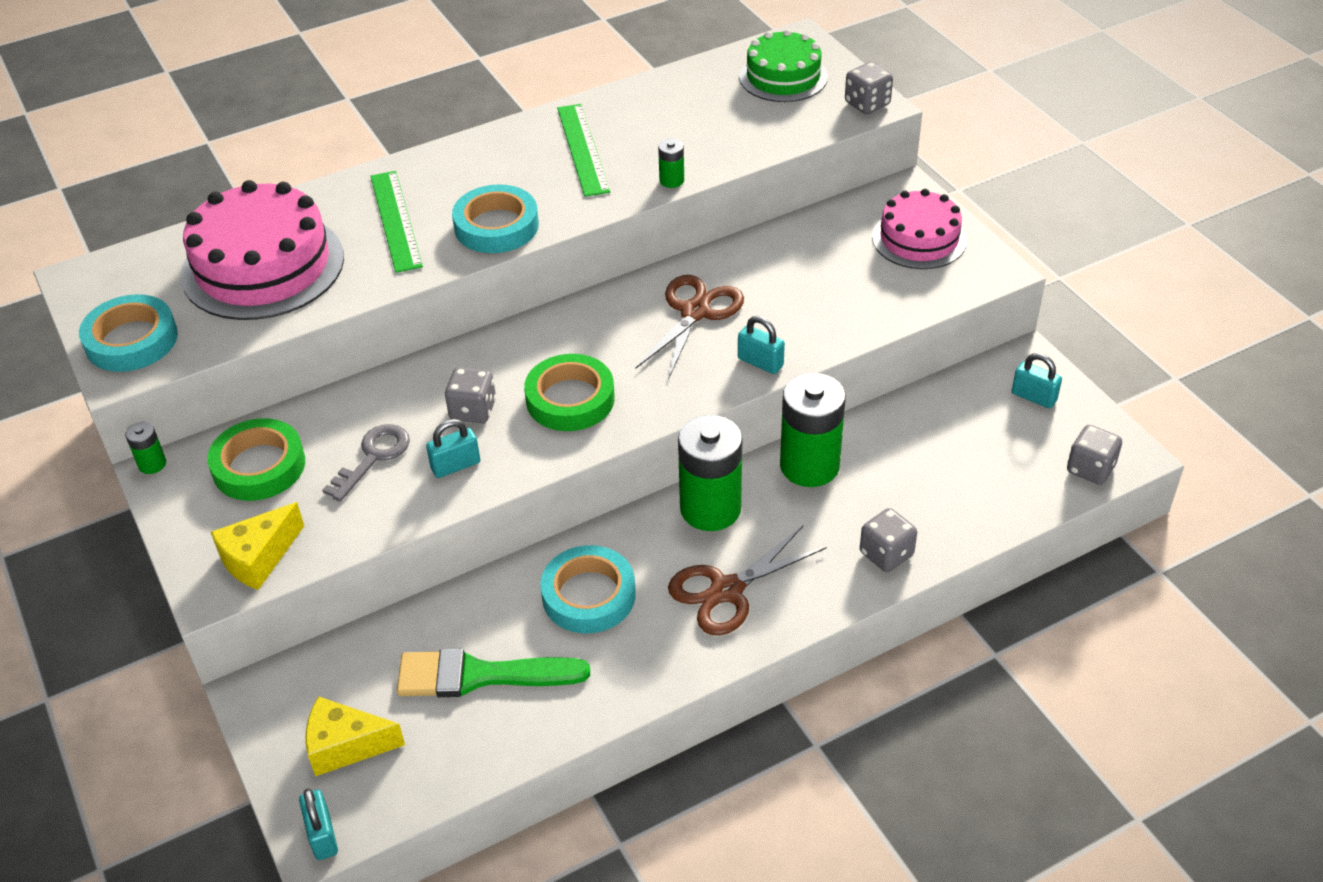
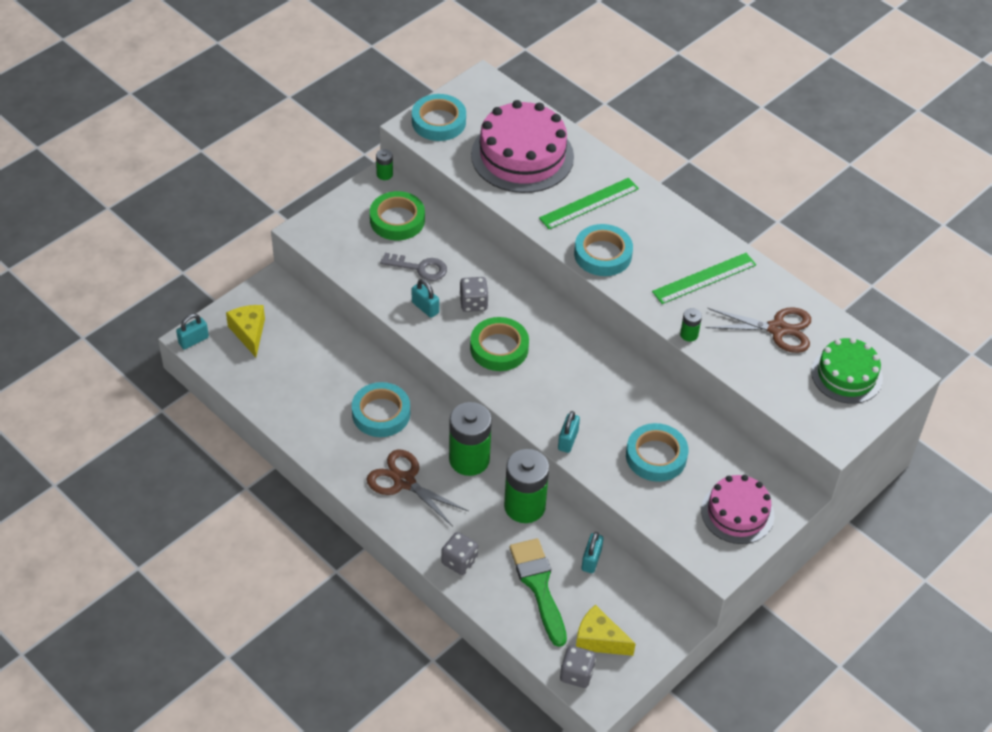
camera: 70 degrees right, 5 degrees up
yellow cheese [211,502,304,590] -> yellow cheese moved to [576,605,636,656]
green brush [397,648,590,697] -> green brush moved to [509,538,567,647]
brown scissors [636,275,744,380] -> brown scissors moved to [705,307,811,353]
grey dice [845,62,893,114] -> none
turquoise padlock [1012,353,1062,408] -> turquoise padlock moved to [582,532,603,573]
none -> turquoise tape [626,423,688,482]

